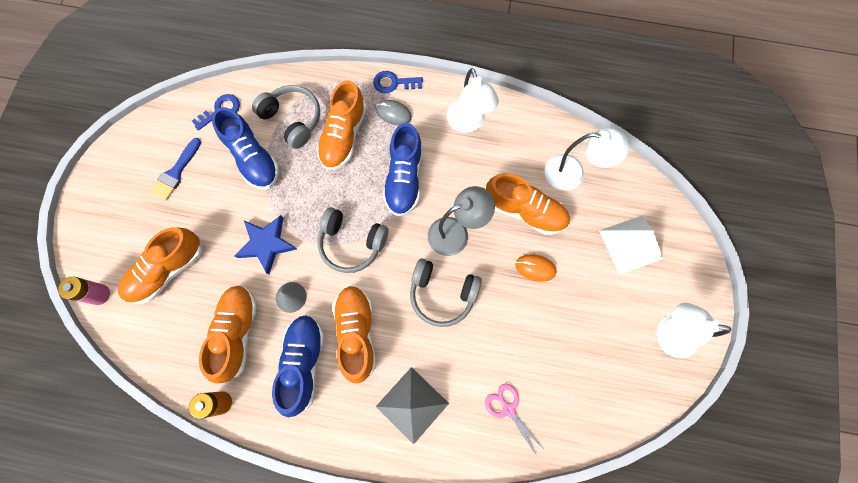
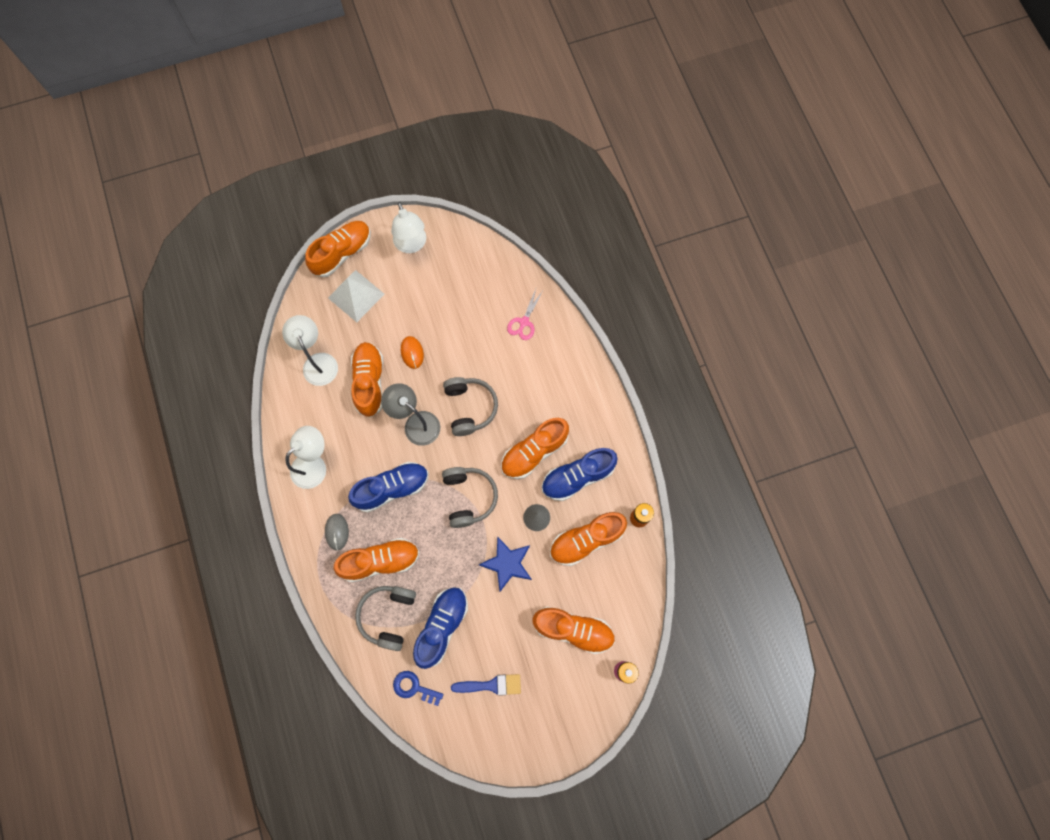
camera: 120 degrees left, 0 degrees up
blue key [373,71,423,93] -> none
grey pyramid [376,367,449,444] -> none
none -> orange shoe [305,221,371,277]

